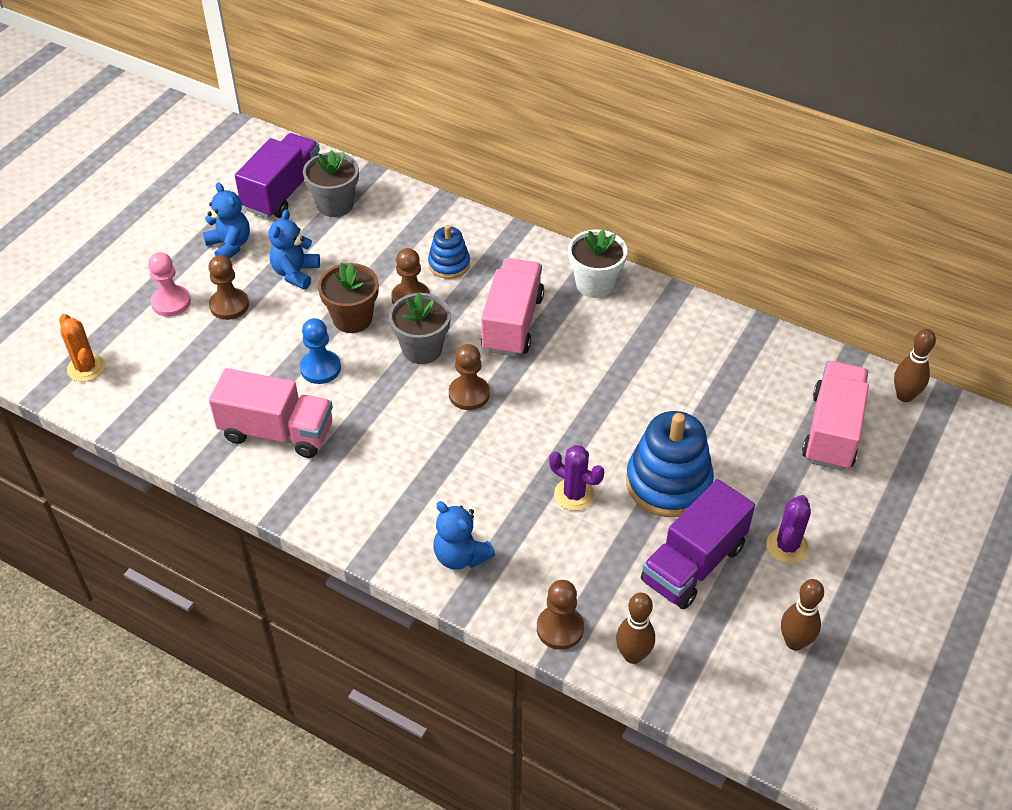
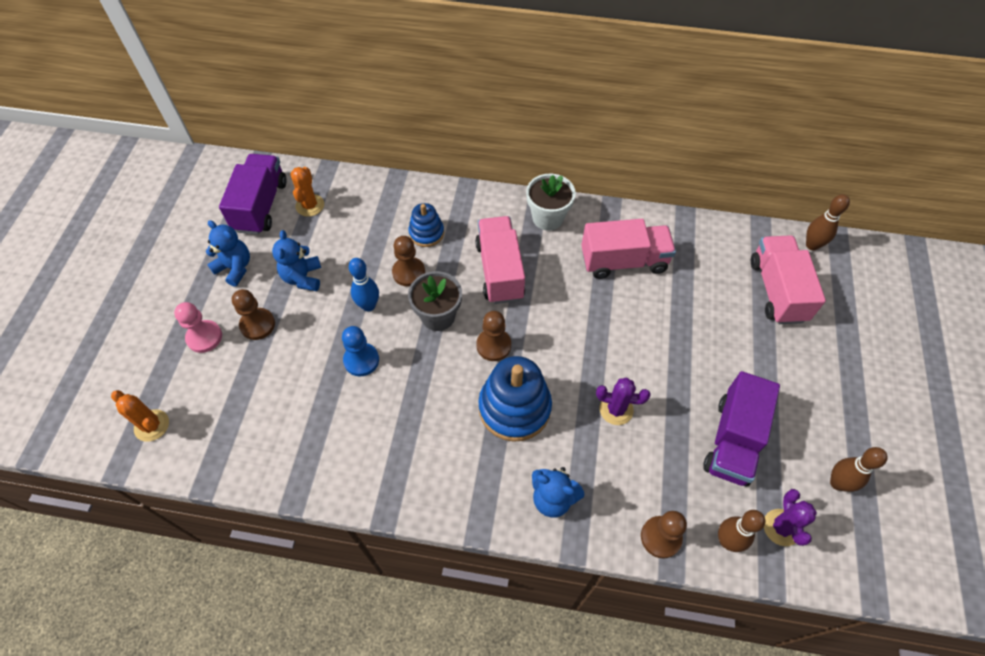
camera: 20 degrees left, 10 degrees up
pink truck [209,368,333,458] -> pink truck moved to [581,219,676,279]
grey flower pot [303,150,359,217] -> orange cactus [290,167,324,217]
brown flower pot [318,263,379,333] -> blue bowling pin [349,258,379,311]
blue stacking toy [626,411,714,517] -> blue stacking toy moved to [478,356,552,442]
purple cactus [766,495,811,563] -> purple cactus moved to [764,489,817,546]

